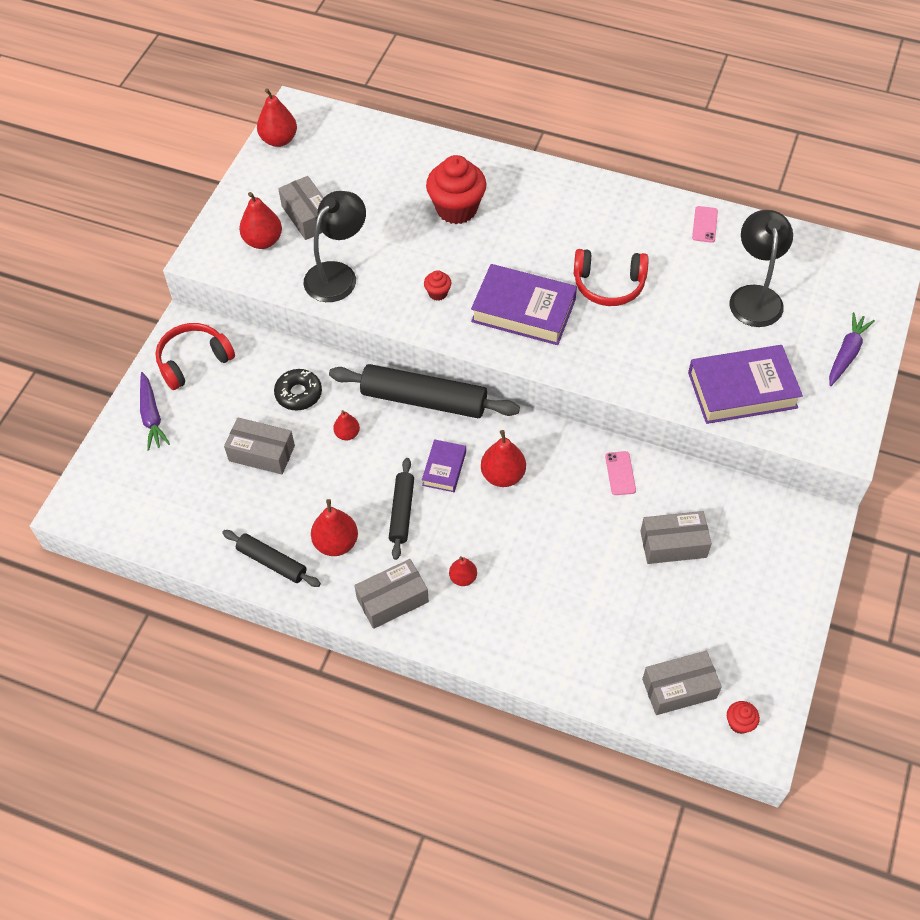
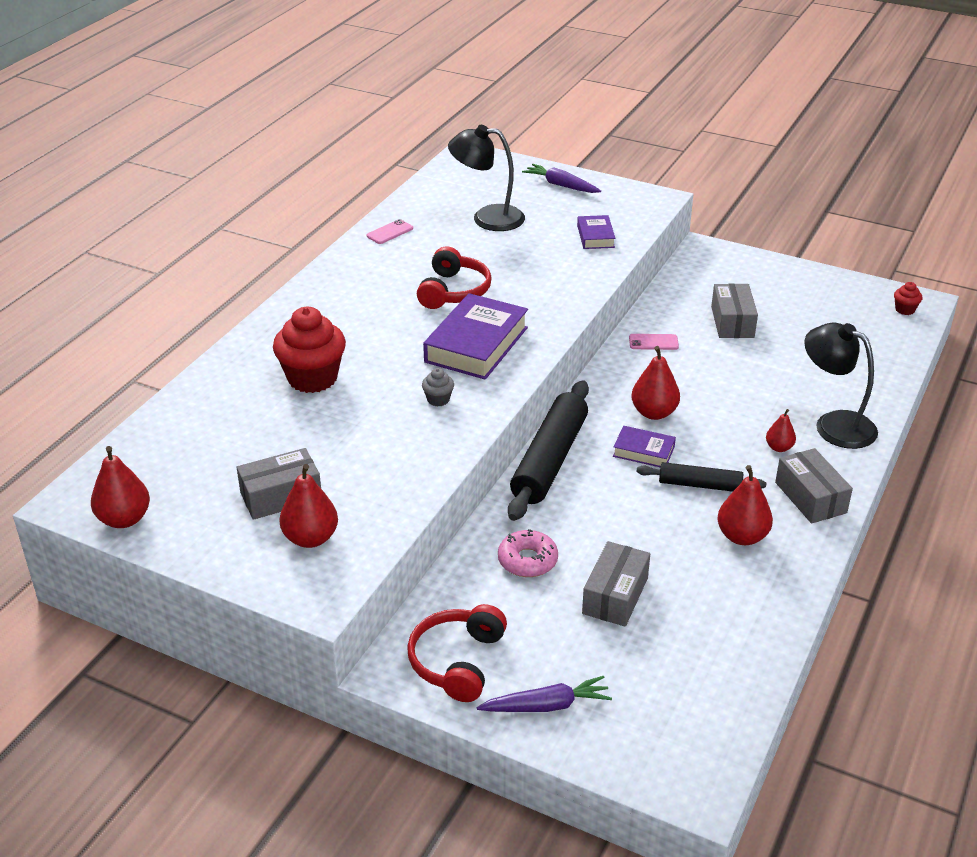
camera: 85 degrees left, 20 degrees down
red headphones [155,323,235,390] -> red headphones turned 45 degrees clockwise [407,604,507,702]
black rolling pin [222,530,321,587] -> none
black donut [274,369,322,410] -> pink donut [498,529,558,577]
black lamp [304,191,366,302] -> black lamp moved to [804,323,878,449]
red pear [333,410,360,440] -> none
red cupcake [424,270,451,301] -> grey cupcake [422,368,454,407]
grey box [642,651,722,715] -> none
purple book [688,345,803,424] -> purple book [577,215,616,249], size x0.52
pink phone [692,206,718,243] -> pink phone turned 60 degrees counterclockwise [367,219,413,244]

